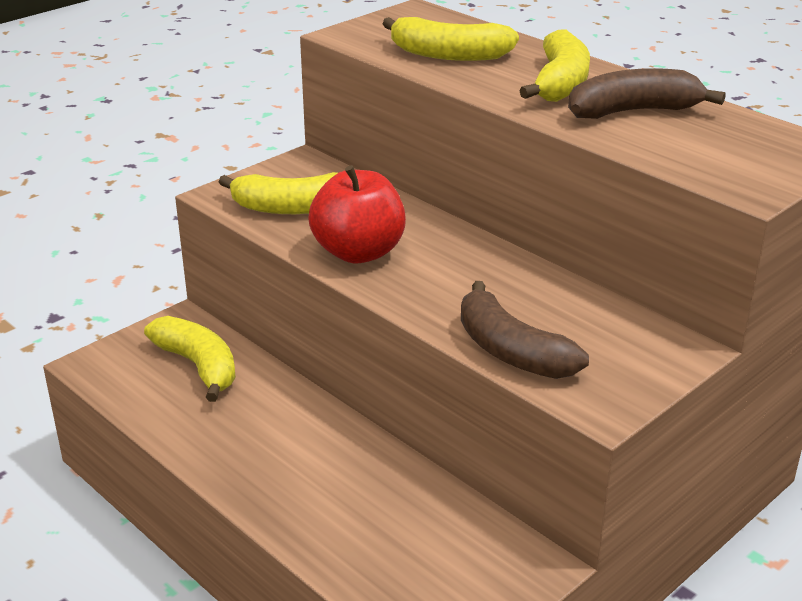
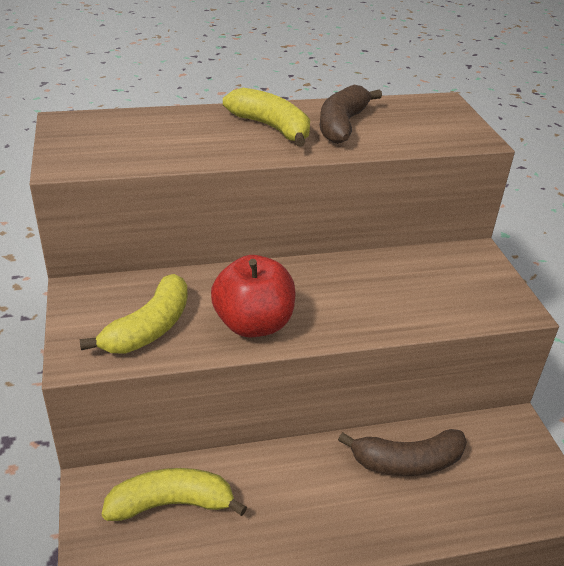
camera: 60 degrees left, 5 degrees up
yellow banana [382,17,519,61] -> none
brown banana [461,281,589,379] -> brown banana moved to [338,429,467,476]

